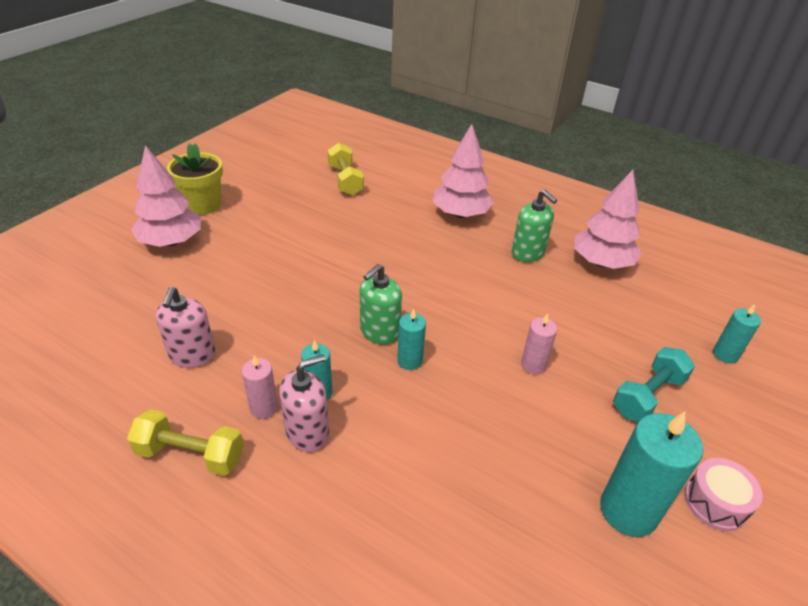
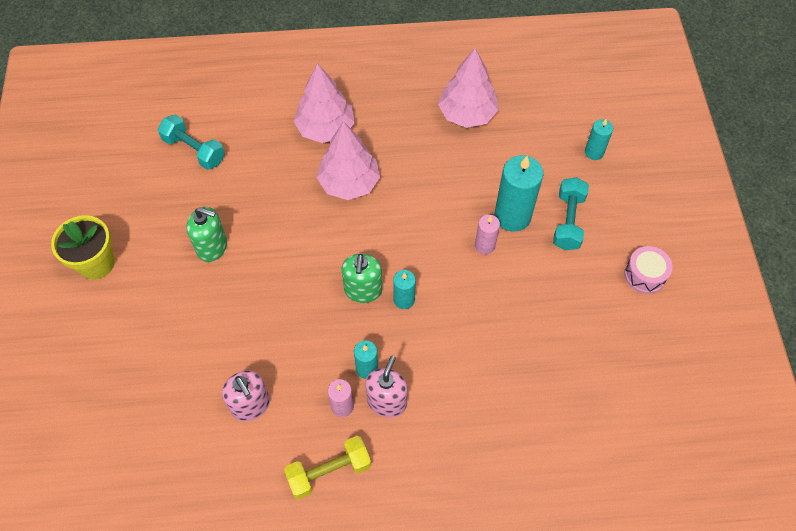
camera: 35 degrees left, 20 degrees up
pink tree [131,145,201,247] -> pink tree moved to [317,121,380,200]
yellow dumbbell [327,143,364,195] -> turquoise dumbbell [158,114,225,170]
green soap dispenser [511,190,557,262] -> green soap dispenser moved to [186,207,227,262]
turquoise candle [600,412,703,537] -> turquoise candle moved to [495,155,543,232]

